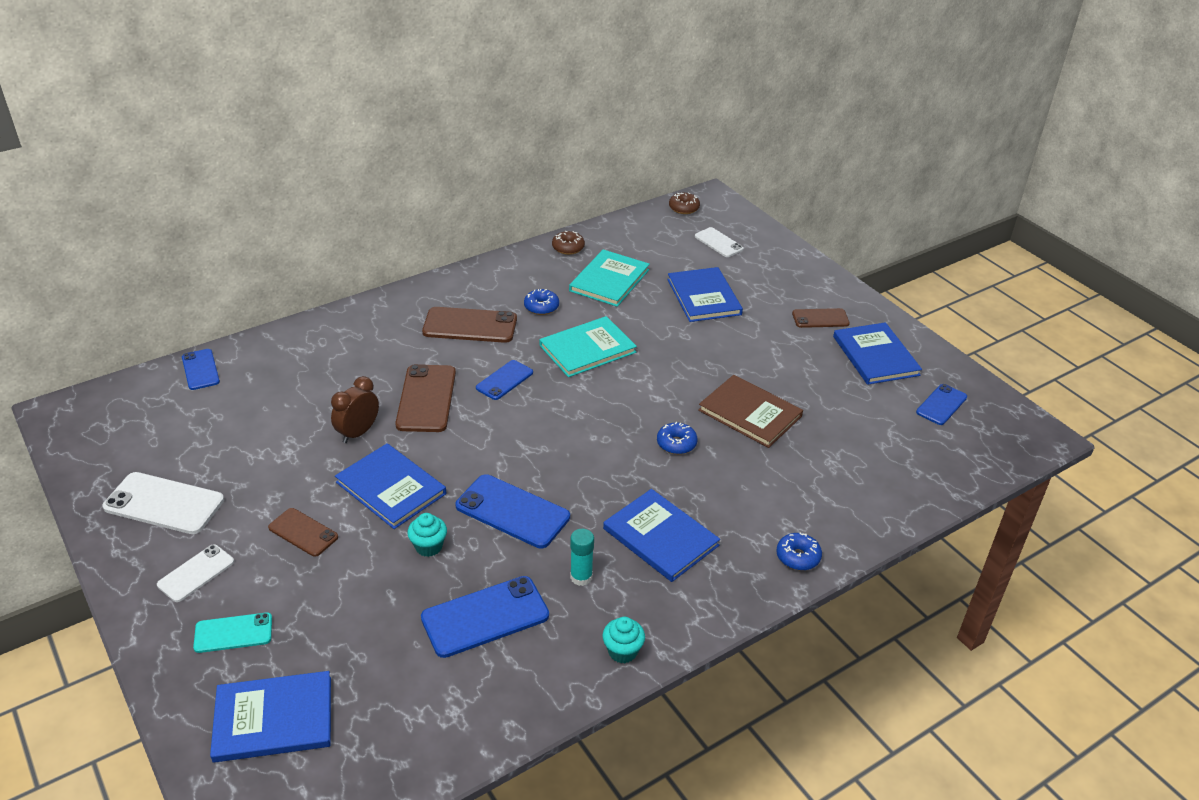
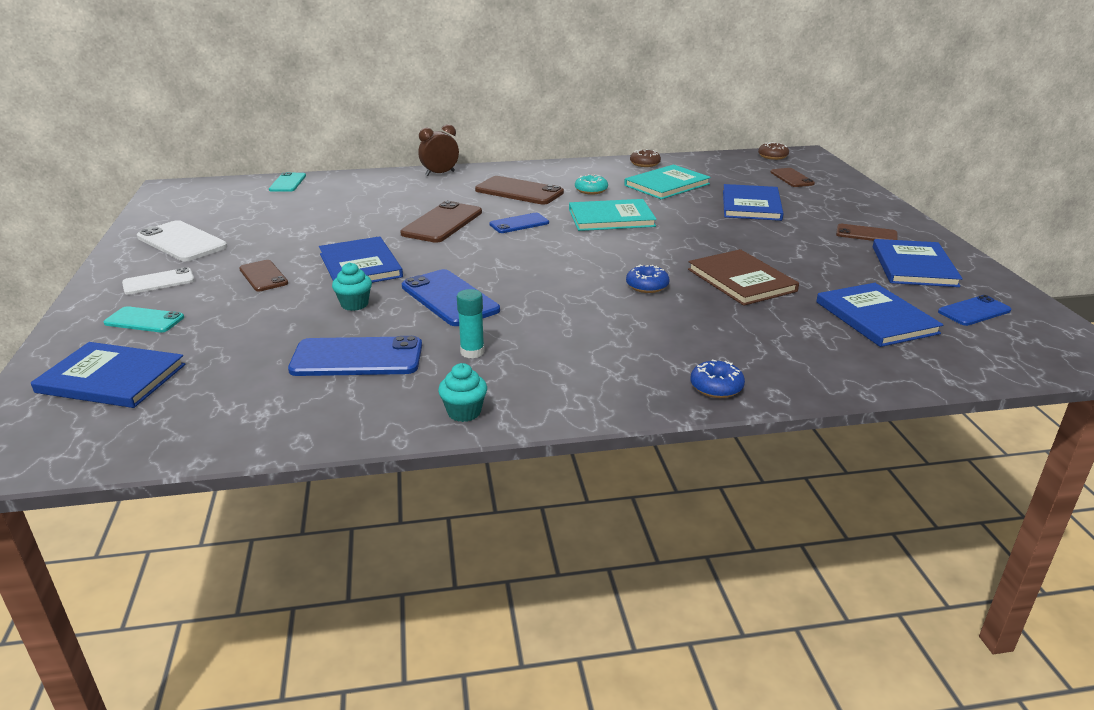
camera: 25 degrees right, 10 degrees down
blue phone [182,349,220,390] -> turquoise phone [269,172,306,192]
brown clock [331,376,379,443] -> brown clock moved to [418,124,459,176]
blue donut [524,289,559,315] -> turquoise donut [575,174,608,195]
blue book [603,489,720,582] -> blue book moved to [816,283,943,347]
white phone [695,227,744,257] -> brown phone [770,168,815,187]

